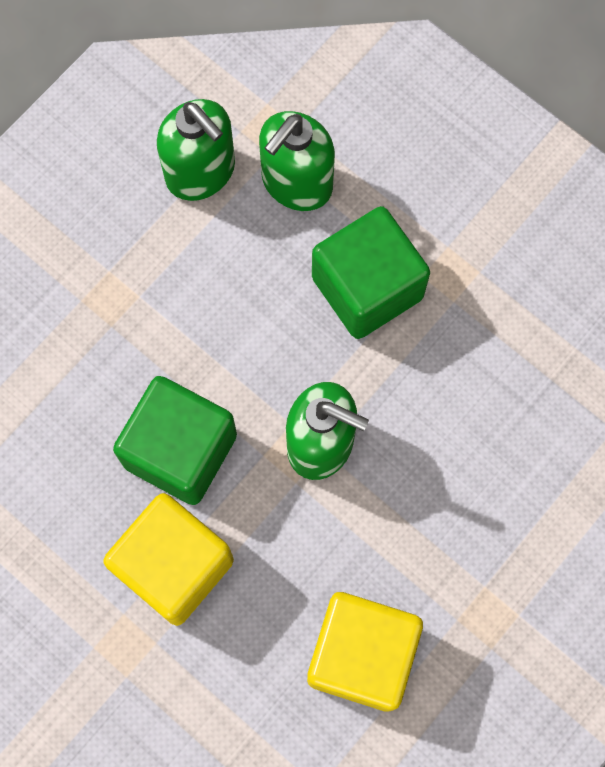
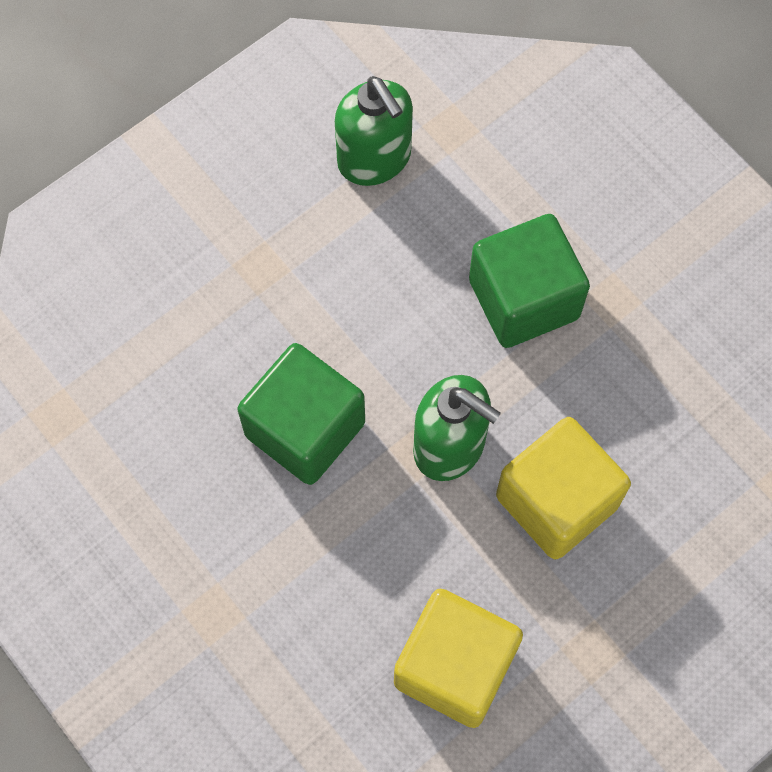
camera: 10 degrees right, 5 degrees down
yellow cube [103,493,234,626] -> yellow cube moved to [496,417,631,559]
green soap dispenser [259,111,335,211] -> none

